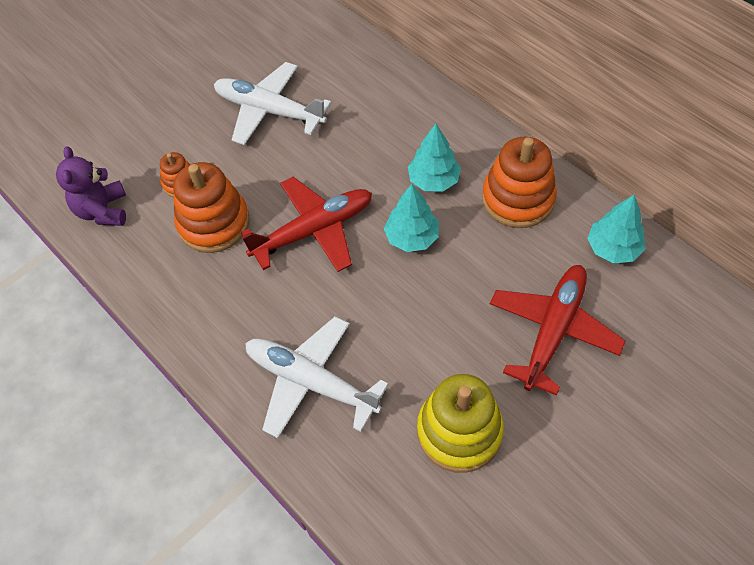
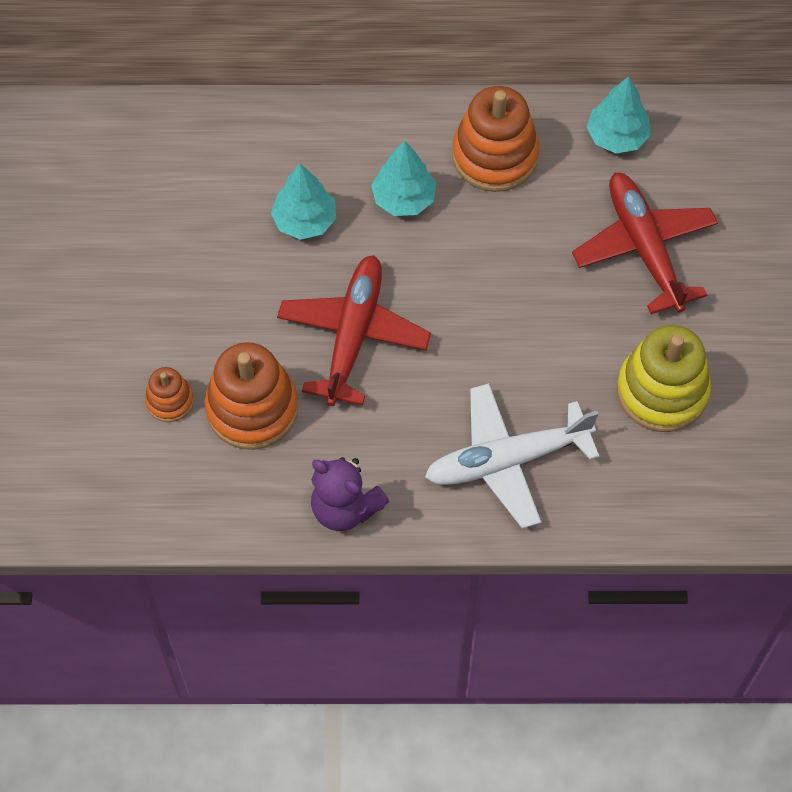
camera: 50 degrees left, 5 degrees up
purple teddy bear [56,147,126,226] -> purple teddy bear moved to [311,457,389,531]
white plane [214,62,332,145] -> none
turquoise tree [384,184,439,252] -> turquoise tree moved to [271,164,336,240]

